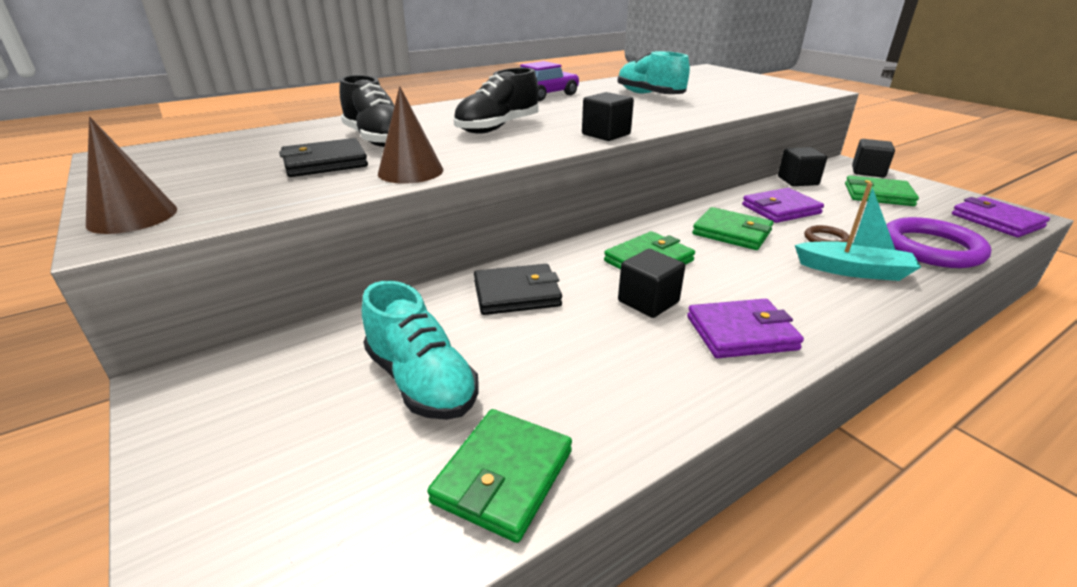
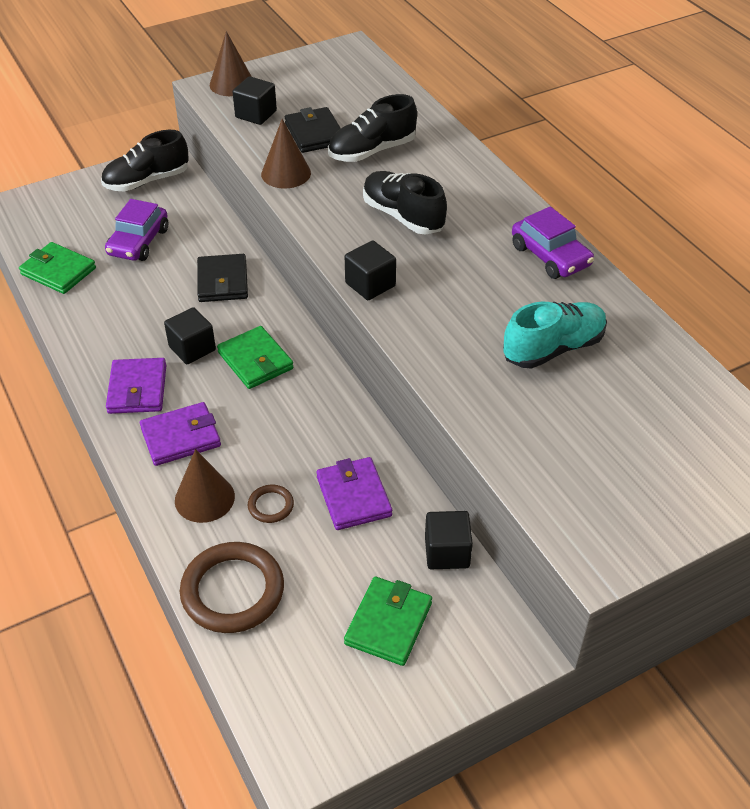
camera: 95 degrees right, 15 degrees up
turquoise shoe [362,281,478,420] -> purple car [105,199,168,261]
green wallet [692,207,773,250] -> none
turquoise boat [795,182,921,281] -> brown cone [175,449,235,523]
black cube [852,139,895,178] -> black cube moved to [233,76,277,125]
purple ring [886,217,992,268] -> brown ring [180,542,284,633]
purple wallet [952,197,1050,237] -> purple wallet moved to [140,402,221,466]
none -> black shoe [101,130,189,191]

